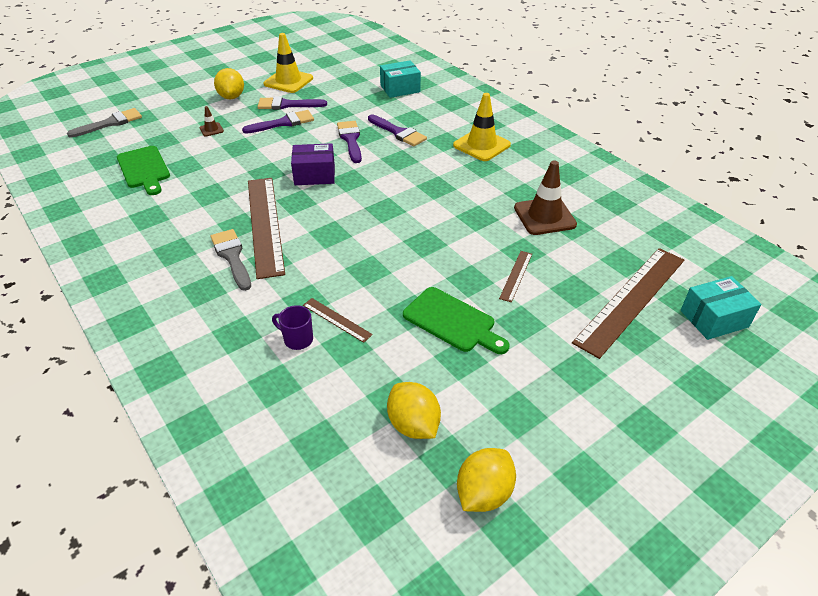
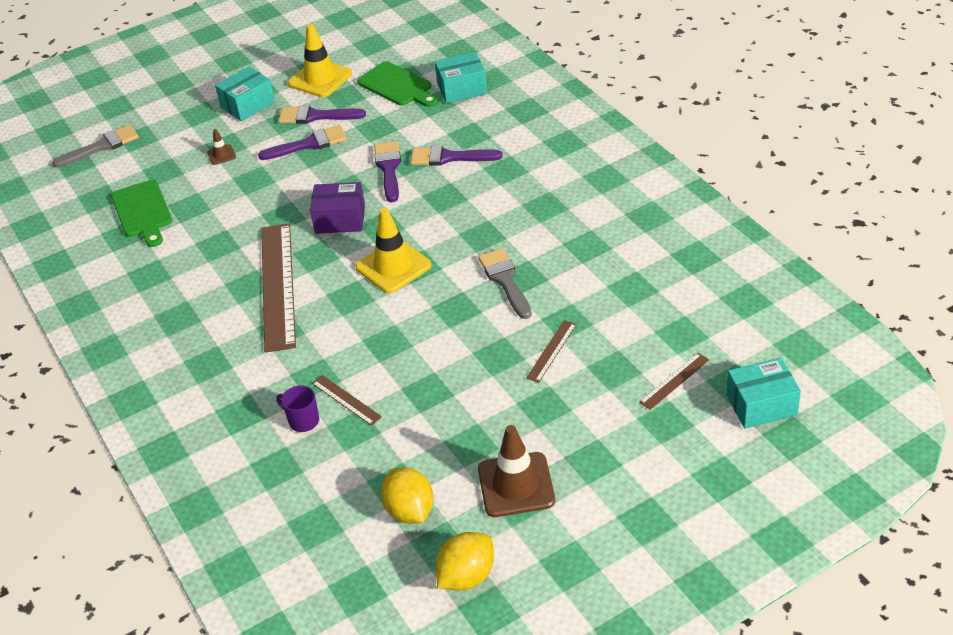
camera: 10 degrees right, 0 degrees up
grey brush [211,229,251,291] -> grey brush moved to [478,248,532,319]
yellow lemon [214,68,244,99] -> turquoise box [215,67,275,121]
purple brush [368,114,427,147] -> purple brush turned 135 degrees clockwise [410,145,502,166]
green cutting board [403,287,510,354] -> green cutting board moved to [357,61,438,107]
yellow traffic cone [453,93,511,161] -> yellow traffic cone moved to [355,208,432,293]
brown traffic cone [514,160,577,235] -> brown traffic cone moved to [478,425,555,517]
brown ruler [572,248,684,359] -> brown ruler [639,353,709,410], size x0.44

